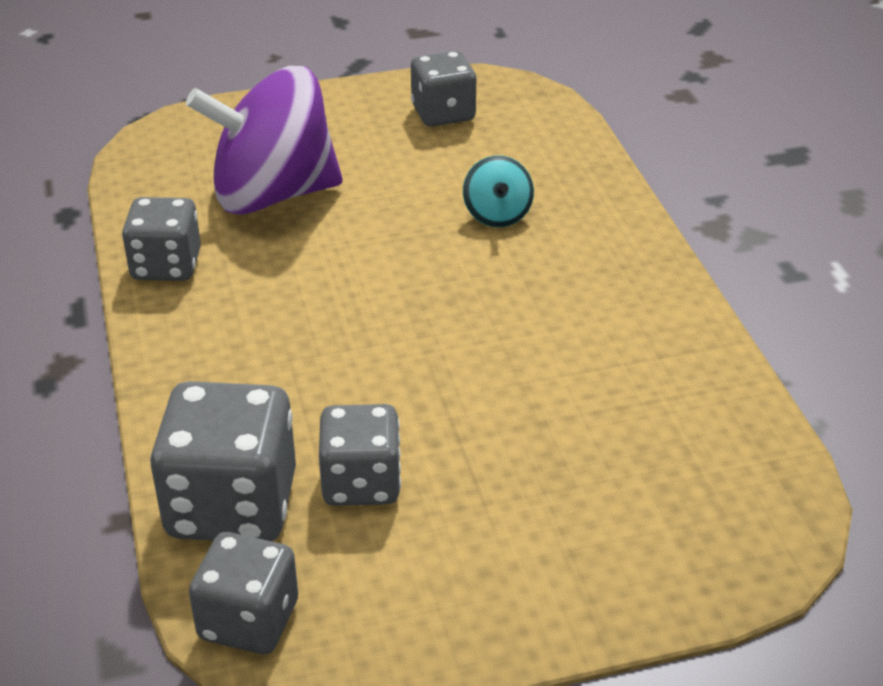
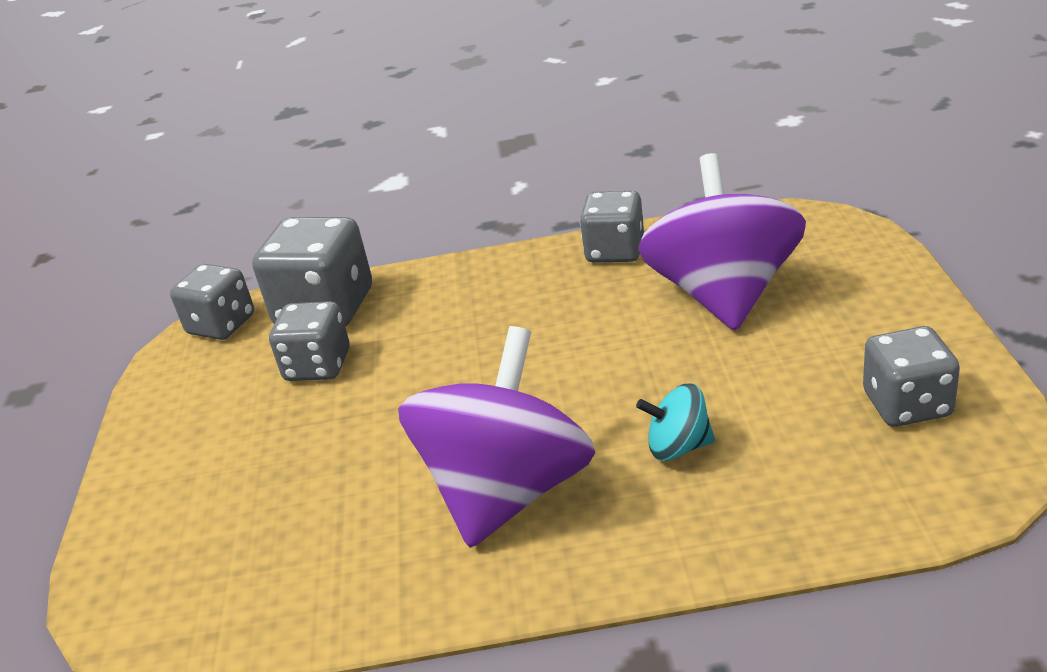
camera: 105 degrees right, 5 degrees down
none -> purple spinning top [398,326,595,548]

